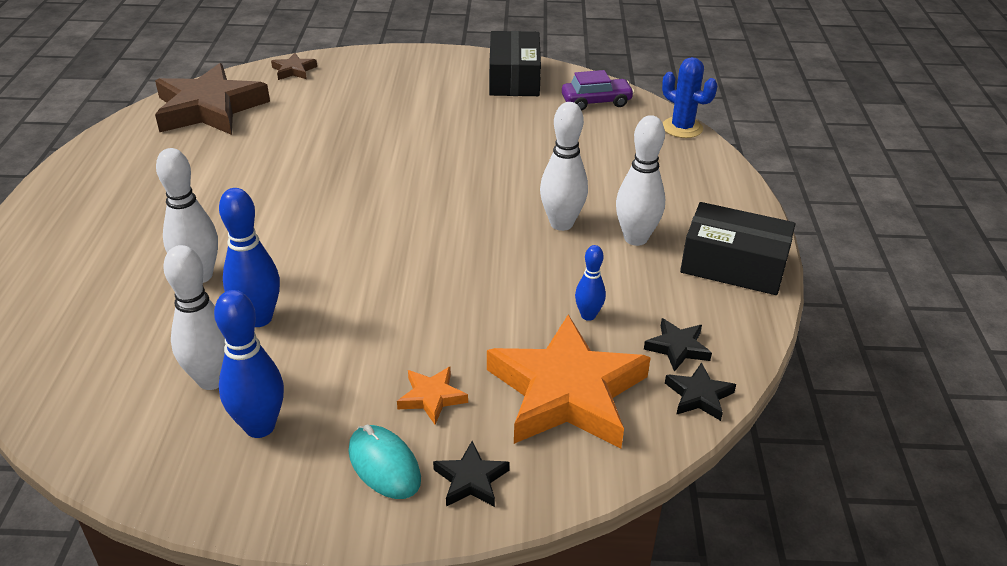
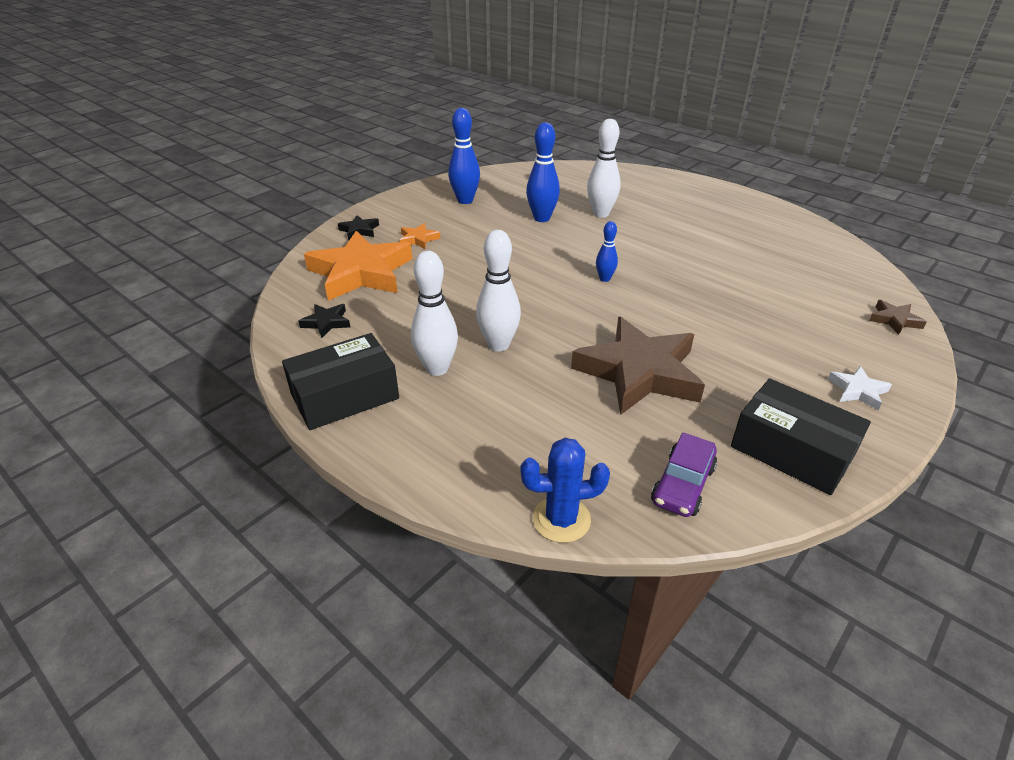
camera: 130 degrees right, 0 degrees up
brown star [155,63,270,135] -> brown star moved to [571,317,705,415]
white bowling pin [163,245,225,390] -> none
turquoise mouse [348,425,421,499] -> none
blue bowling pin [575,245,606,321] -> blue bowling pin moved to [596,221,618,282]
black star [665,362,736,421] -> none
none -> white star [828,366,892,410]

